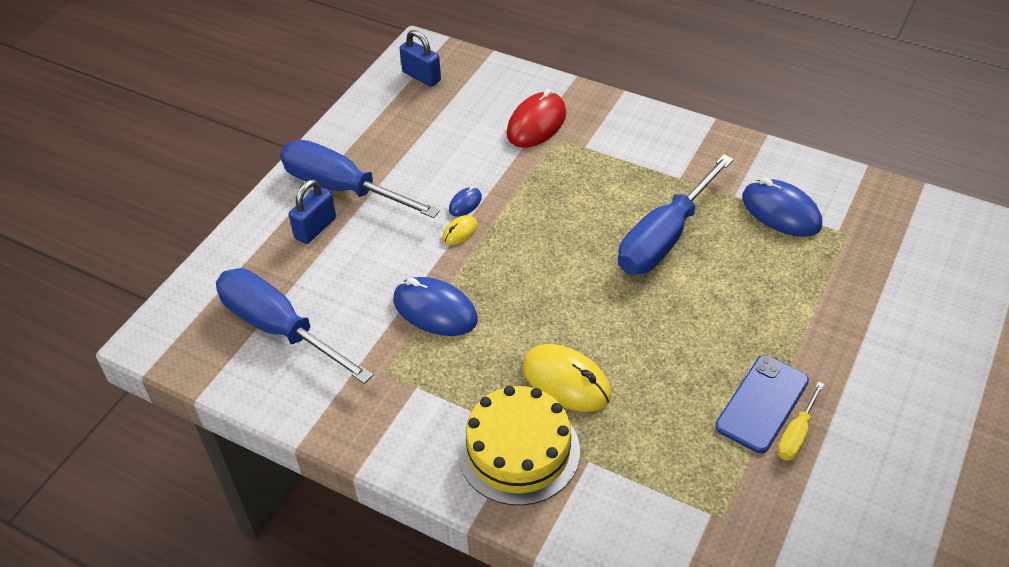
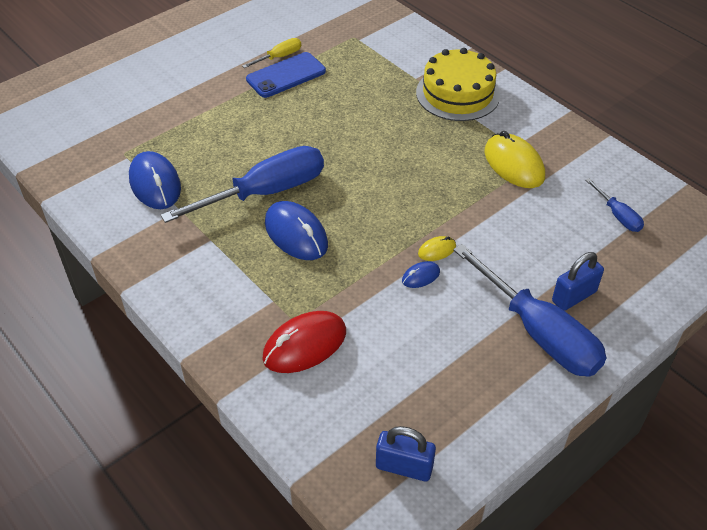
camera: 160 degrees left, 0 degrees up
blue screwdriver [216,268,374,384] -> blue screwdriver [586,178,644,232], size x0.46
blue mouse [393,277,478,336] -> blue mouse moved to [265,201,328,260]
blue padlock [400,30,441,87] -> blue padlock turned 45 degrees counterclockwise [376,426,436,481]
yellow mouse [523,344,611,412] -> yellow mouse moved to [485,131,545,188]

